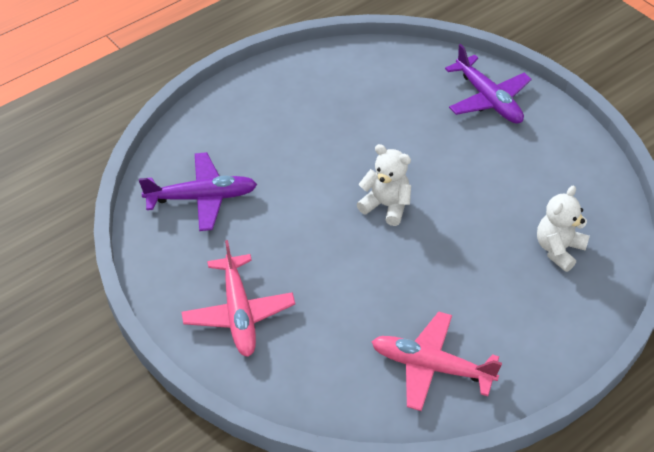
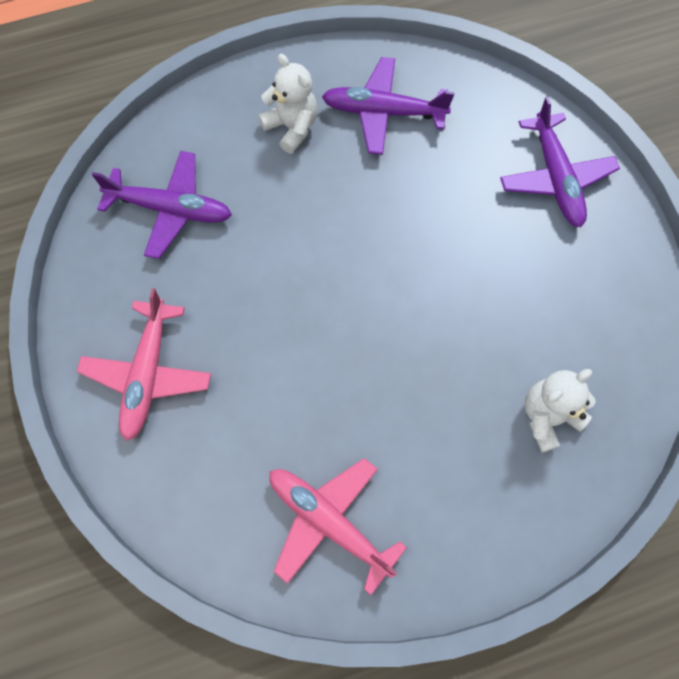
camera: 20 degrees right, 20 degrees up
white teddy bear [357,144,411,226] -> white teddy bear moved to [258,54,318,154]
none -> purple plane [322,57,455,155]

